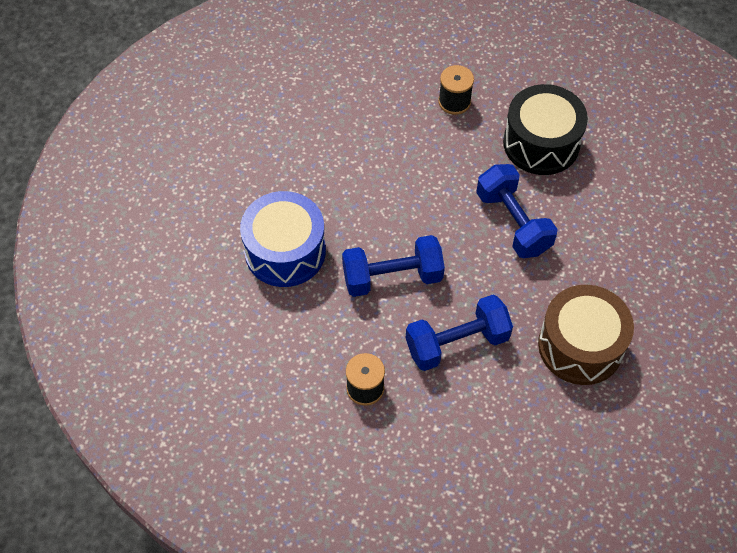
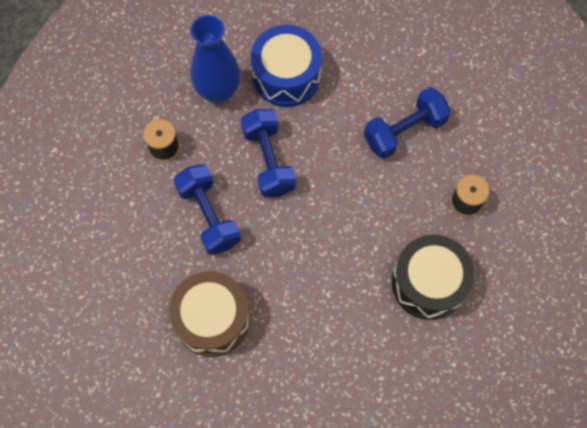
camera: 85 degrees right, 10 degrees up
blue dumbbell [476,164,558,258] -> blue dumbbell moved to [364,87,451,159]
none -> blue vase [190,15,240,104]

